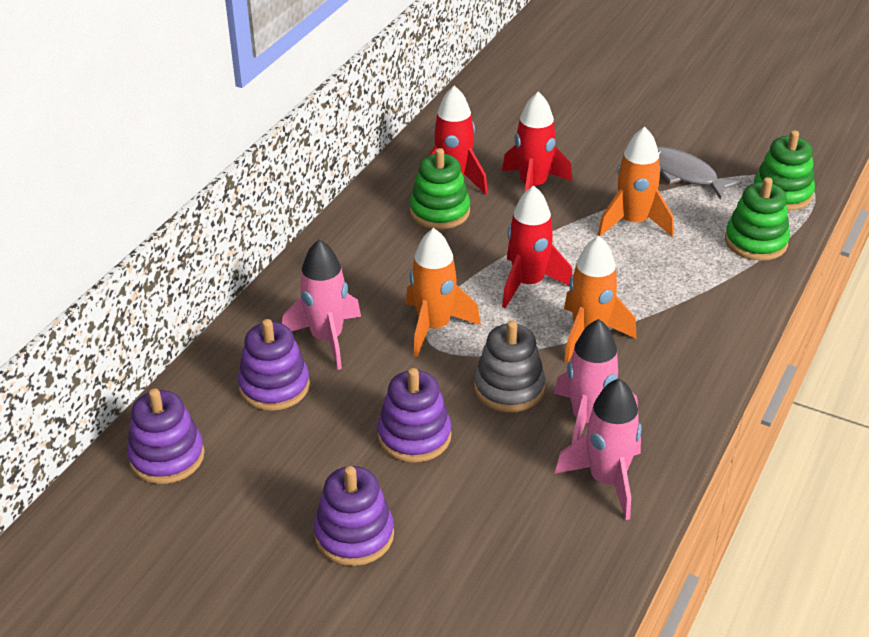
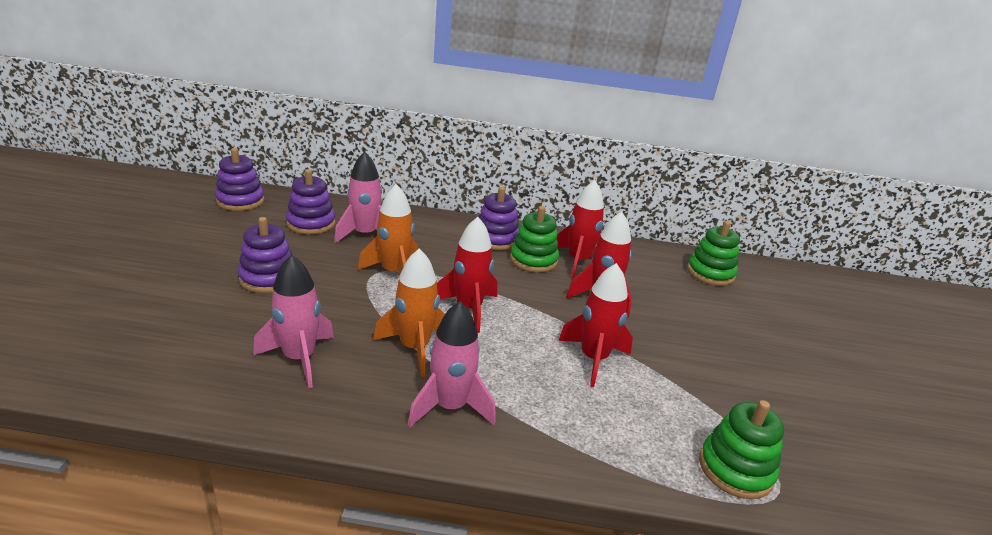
camera: 65 degrees right, 10 degrees down
purple stacking toy [314,466,394,566] -> purple stacking toy moved to [478,187,519,250]
grey stacking toy [474,320,546,412] -> none
pink rocket [554,378,641,520] -> pink rocket moved to [408,301,496,427]
orange rocket [598,127,674,237] -> red rocket [558,263,633,387]
grey fish [657,146,742,200] -> none
green stacking toy [725,177,790,261] -> green stacking toy moved to [687,221,740,286]

